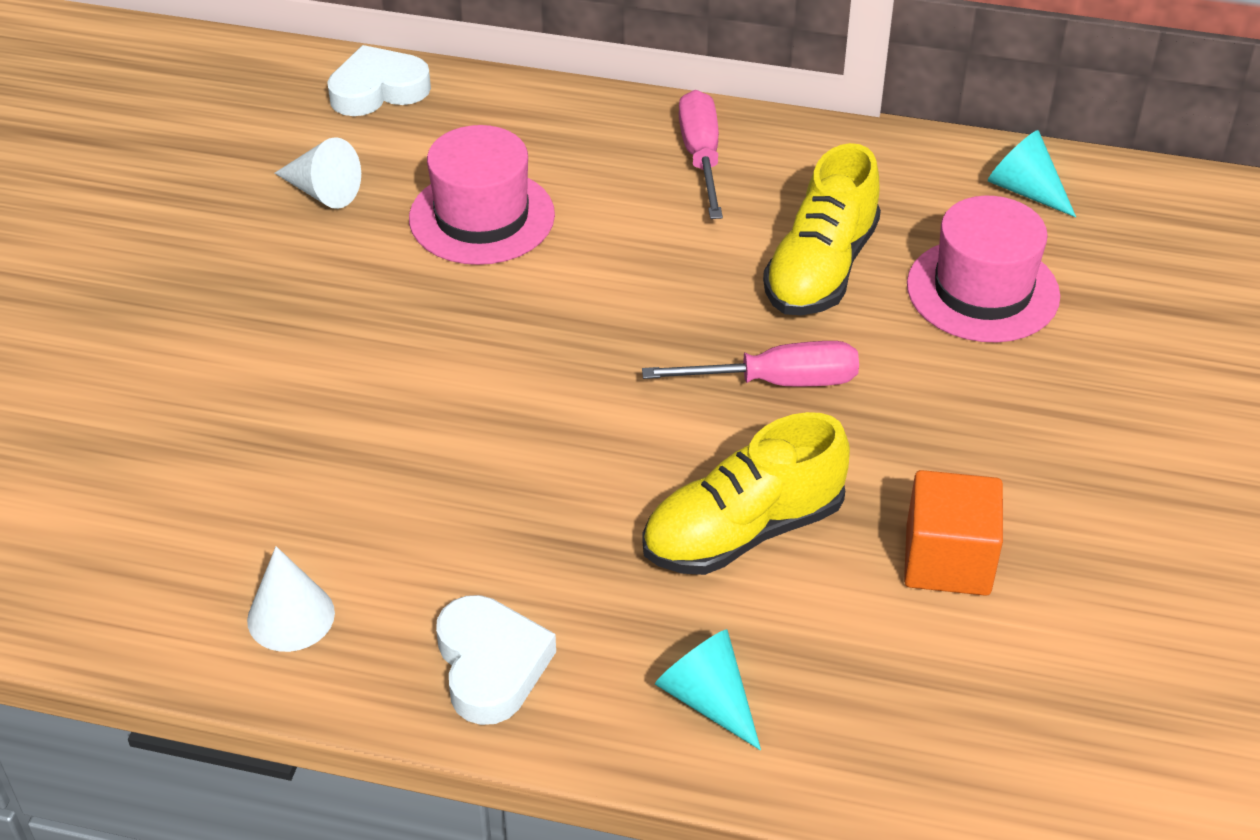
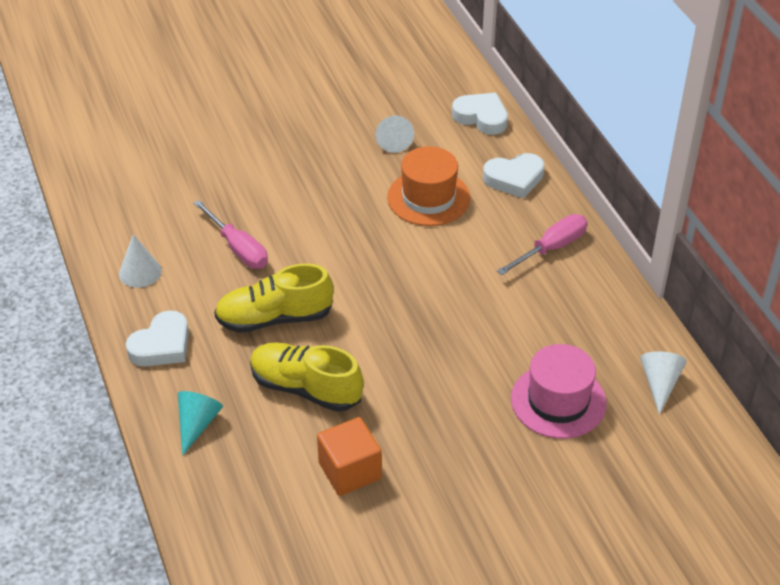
camera: 55 degrees right, 0 degrees up
pink hat [409,125,555,265] -> orange hat [387,146,470,226]
pink screwdriver [642,341,859,387] -> pink screwdriver moved to [193,200,268,269]
yellow shoe [763,143,881,316] -> yellow shoe moved to [214,263,333,333]
turquoise cone [988,130,1076,217] -> white cone [640,351,687,414]
none -> white heart [483,153,545,199]

